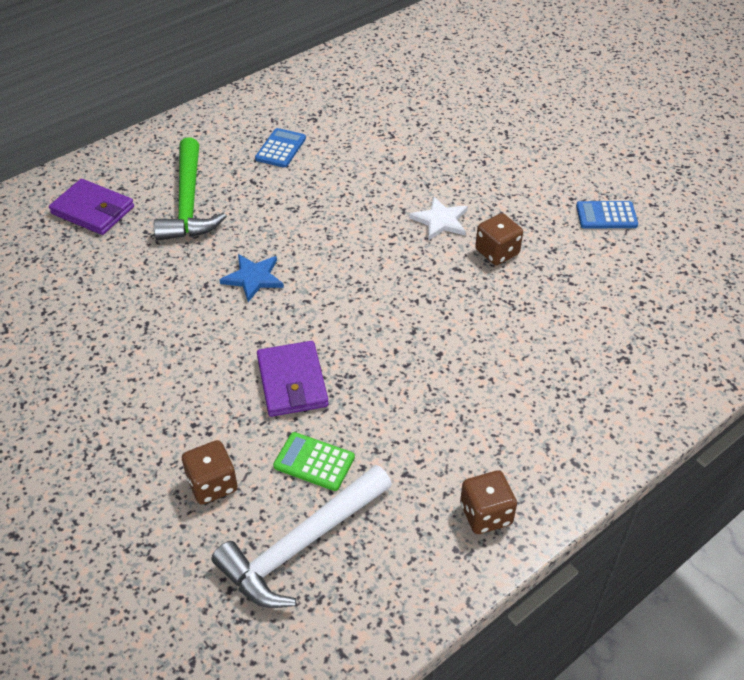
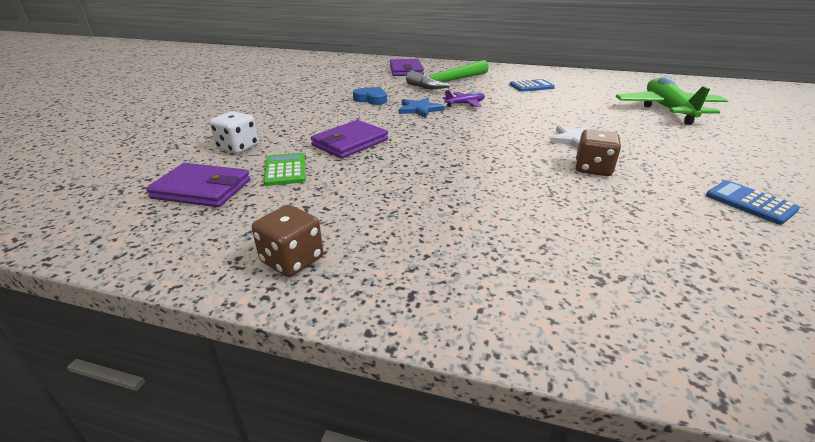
camera: 55 degrees right, 15 degrees down
brown dice [182,440,238,505] -> white dice [210,111,259,154]
white hammer [212,465,392,608] -> purple wallet [146,163,250,207]
none -> blue heart [353,87,387,105]
none -> purple plane [443,90,485,107]
none -> green plane [616,77,728,125]

